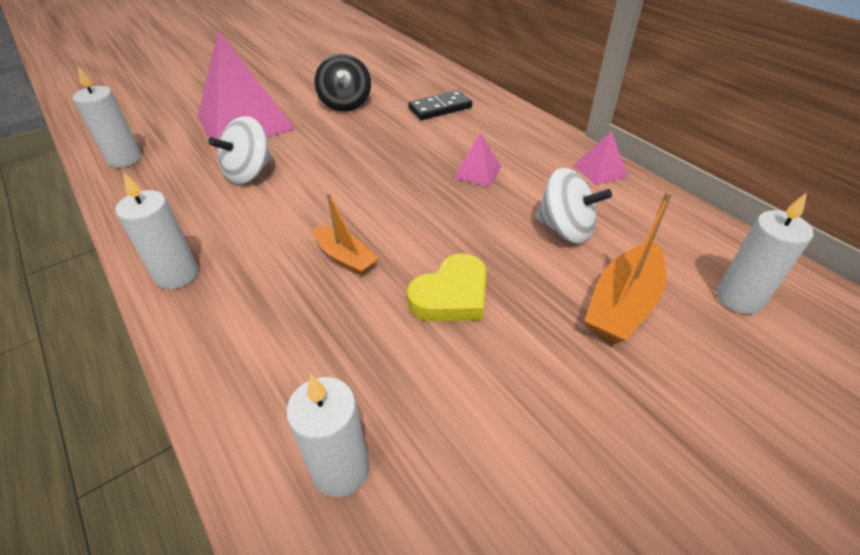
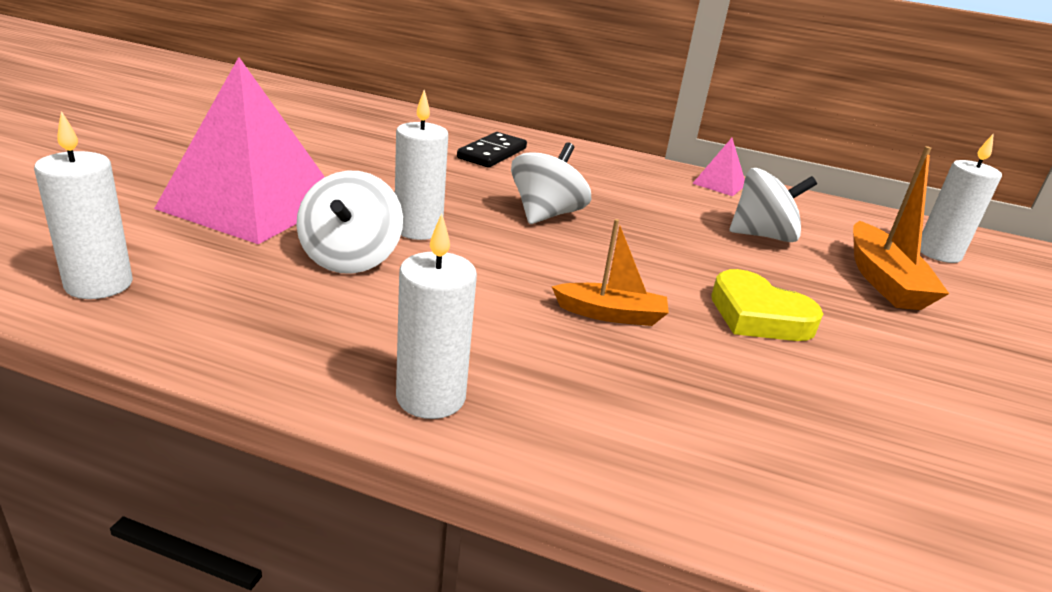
camera: 40 degrees left, 15 degrees down
white candle [286,375,369,497] -> white candle moved to [395,90,448,240]
black spinning top [315,54,371,112] -> none
yellow heart [407,253,486,321] -> yellow heart turned 120 degrees clockwise [711,269,823,341]
pink pyramid [454,133,501,187] -> none
none -> white spinning top [511,142,591,224]

